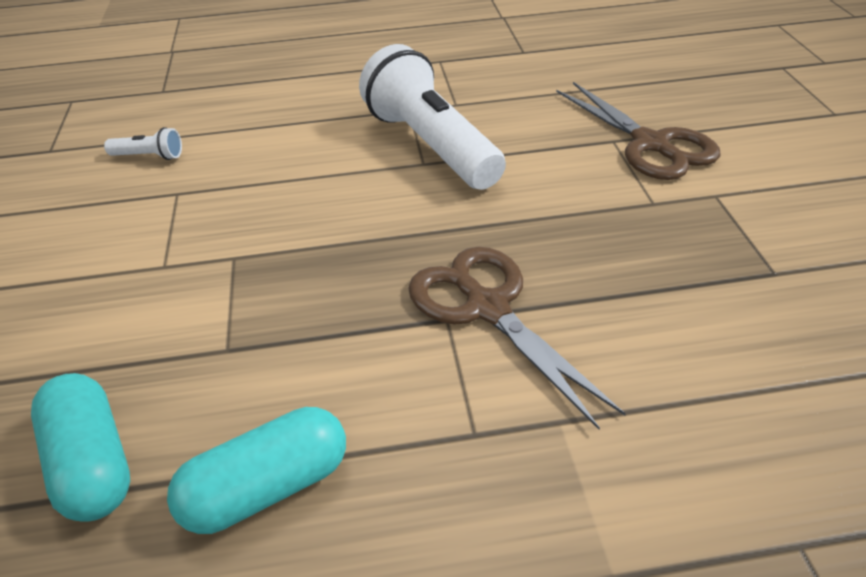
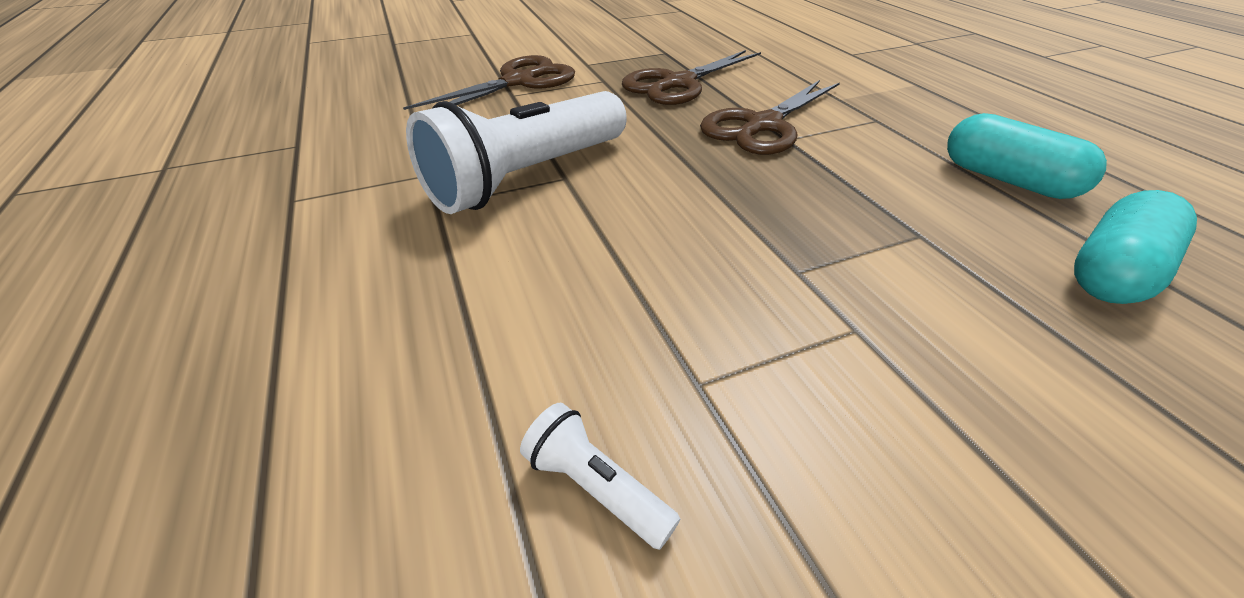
camera: 105 degrees left, 0 degrees up
white flashlight [104,127,182,160] -> white flashlight turned 45 degrees counterclockwise [520,402,680,550]
none -> brown scissors [622,50,761,105]

